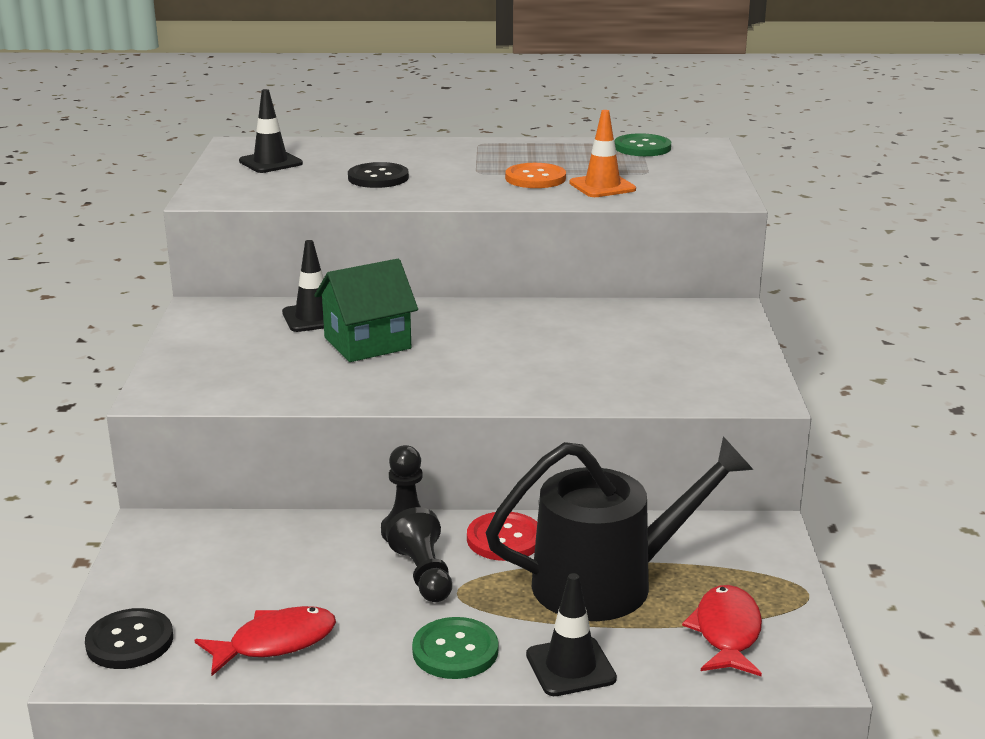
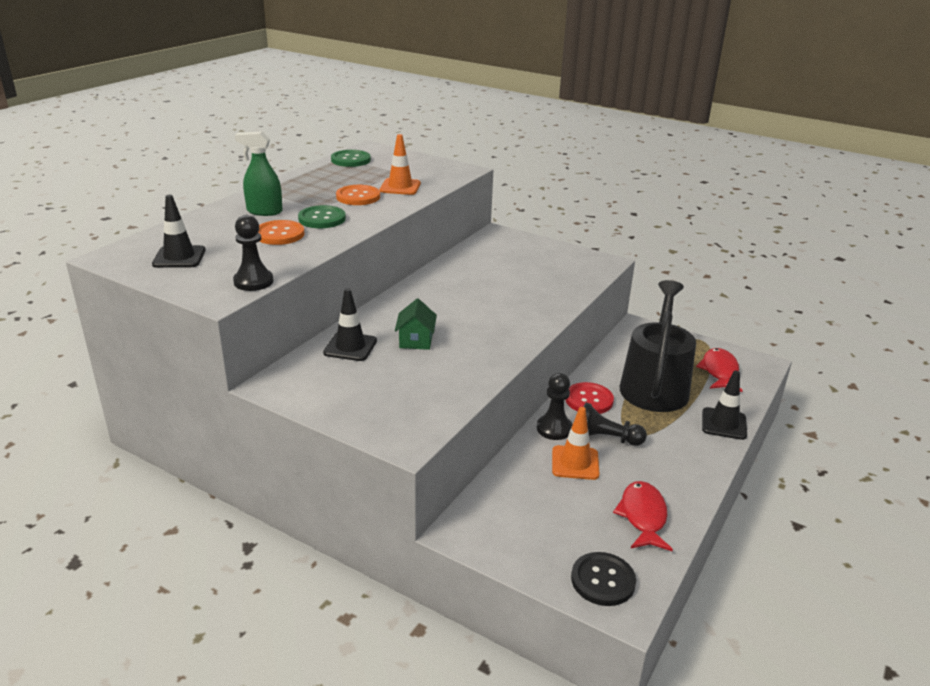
camera: 60 degrees left, 5 degrees up
green house [315,259,418,362] -> green house [395,299,437,350], size x0.62
black button [348,162,409,188] -> orange button [258,220,305,245]
green button [412,617,498,679] -> green button moved to [298,205,346,228]
red fish [682,585,762,676] -> red fish turned 60 degrees clockwise [696,348,743,392]
none -> black pawn [233,215,273,291]
none -> green spray bottle [235,132,283,216]
none -> orange traffic cone [552,407,600,480]

